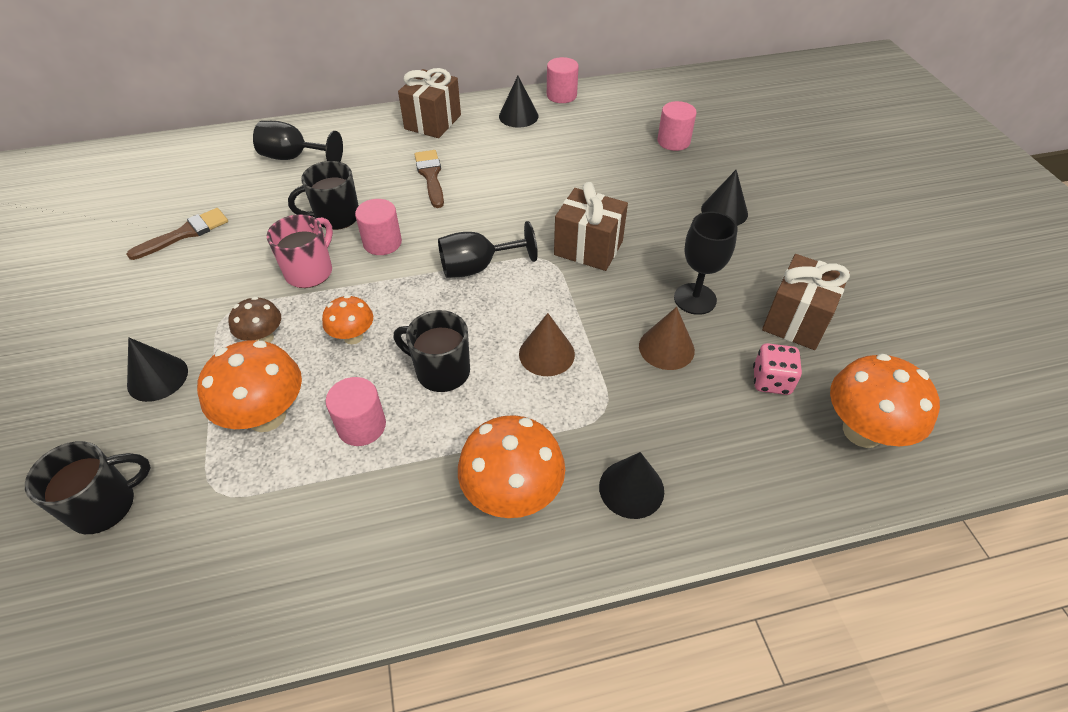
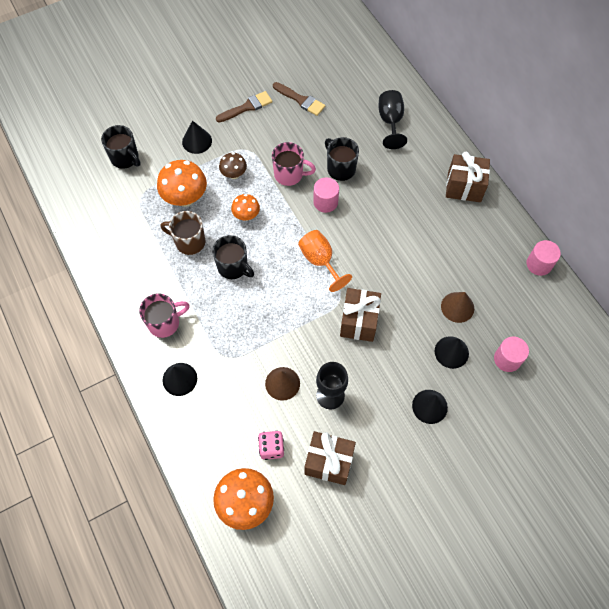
camera: 75 degrees right, 15 degrees up
pink cylinder [326,377,386,446] -> brown mug [160,211,205,255]
black mug [394,310,470,392] -> black mug turned 120 degrees clockwise [212,235,254,279]
brown brush [414,150,444,208] -> brown brush moved to [216,91,272,122]
black goblet [438,221,538,278] -> orange goblet [298,230,352,292]
orange mushroom [458,415,565,518] -> pink mug [139,293,190,338]
black cone [499,76,539,128] -> black cone moved to [435,336,469,369]
brown cone [519,313,575,376] -> brown cone moved to [441,292,474,323]

